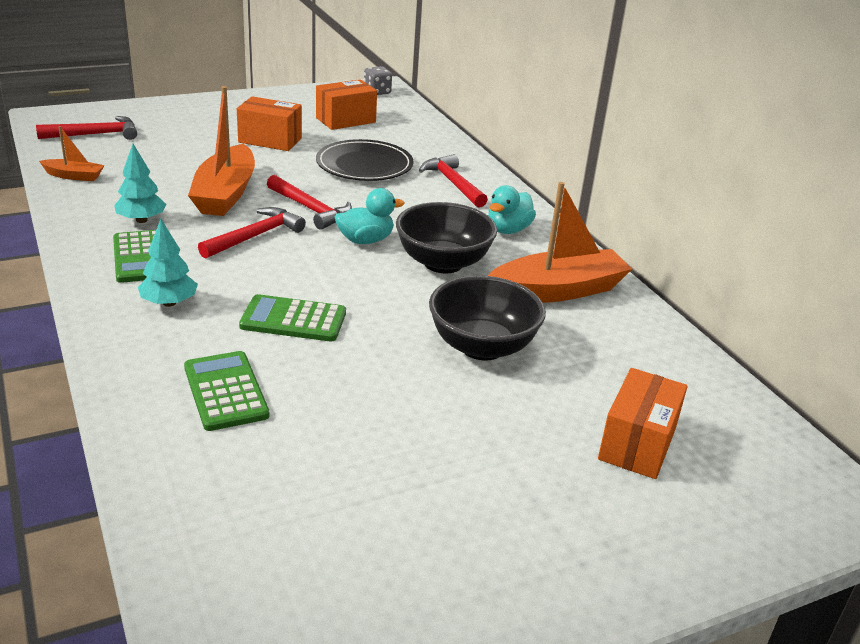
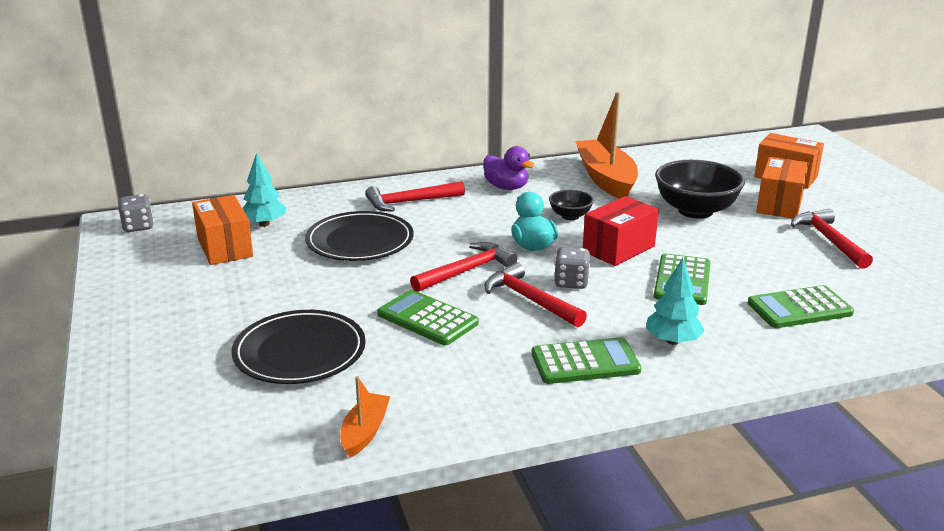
camera: 80 degrees left, 5 degrees down
red hammer [36,116,137,140] -> red hammer moved to [791,209,873,269]
turquoise tree [114,144,167,223] -> turquoise tree moved to [243,153,286,227]
orange boat [188,86,255,216] -> green calculator [377,290,479,345]
orange box [237,96,302,151] -> orange box moved to [756,157,809,219]
black bowl [396,202,497,273] -> black bowl [549,190,594,220], size x0.51
turquoise duck [488,185,536,234] -> purple duck [483,146,535,190]
none -> black plate [231,310,366,384]
none -> grey dice [555,247,591,289]
none -> red box [583,196,659,266]

